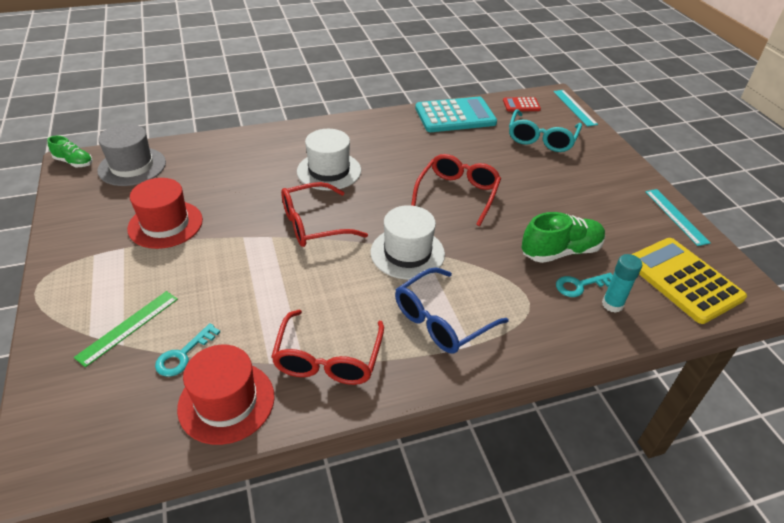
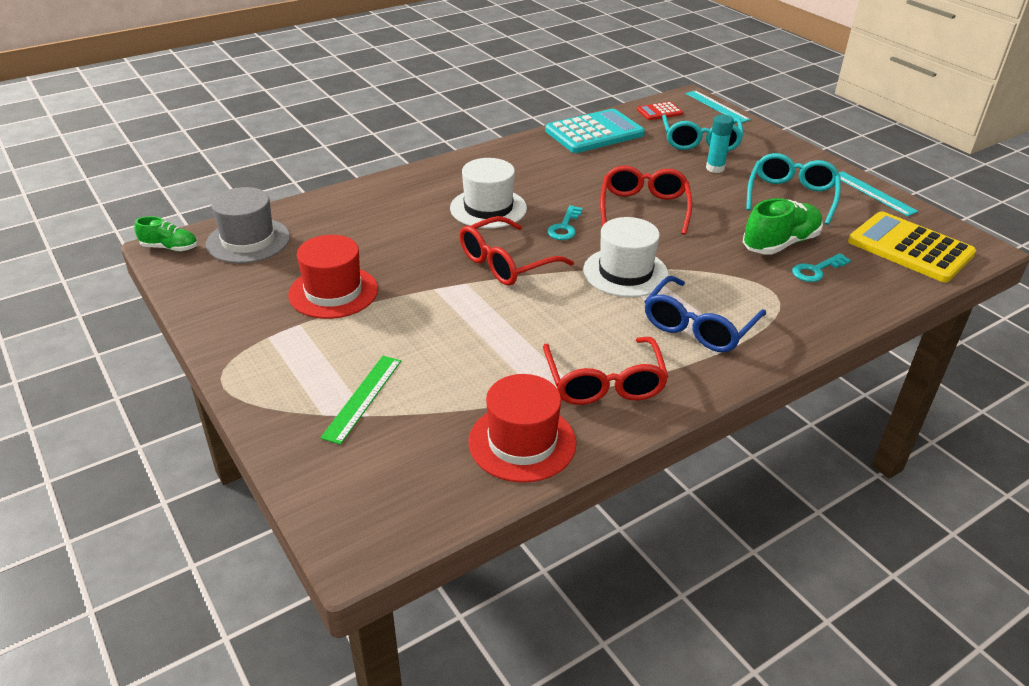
camera: 15 degrees left, 5 degrees down
turquoise key [155,323,220,377] -> turquoise key moved to [547,205,582,240]
turquoise glue stick [602,254,642,313] -> turquoise glue stick moved to [706,115,734,173]
none -> turquoise glasses [746,153,841,225]

